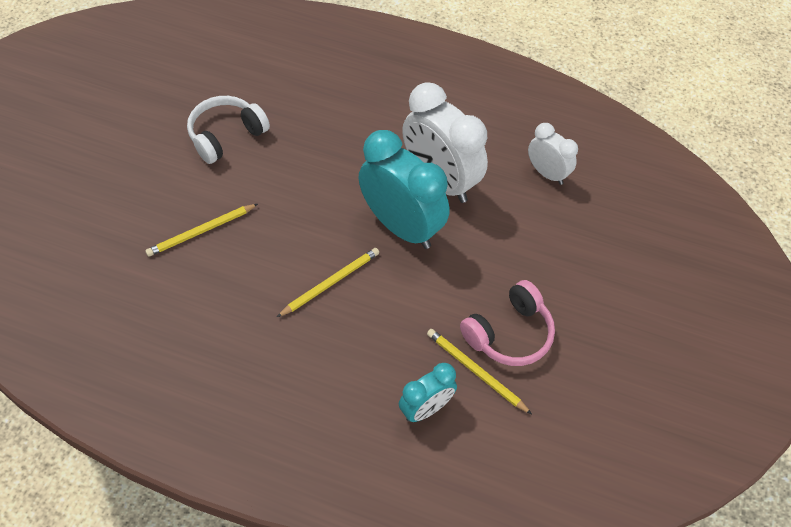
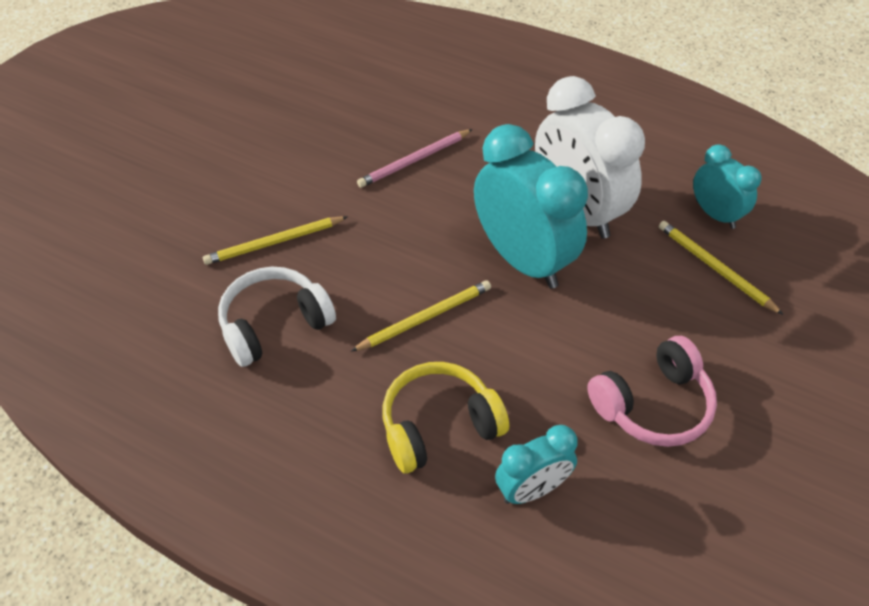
camera: 10 degrees right, 5 degrees down
white headphones [187,96,270,164] -> white headphones moved to [218,267,336,367]
yellow pencil [427,329,532,414] -> yellow pencil moved to [659,221,783,315]
white clock [528,123,578,185] -> turquoise clock [693,144,762,229]
none -> pink pencil [357,129,473,188]
none -> yellow headphones [382,362,509,473]

